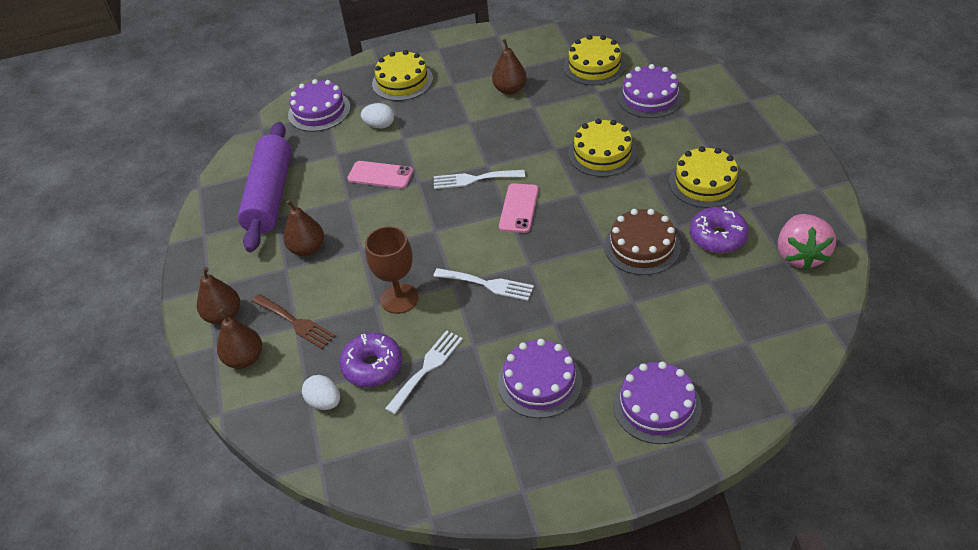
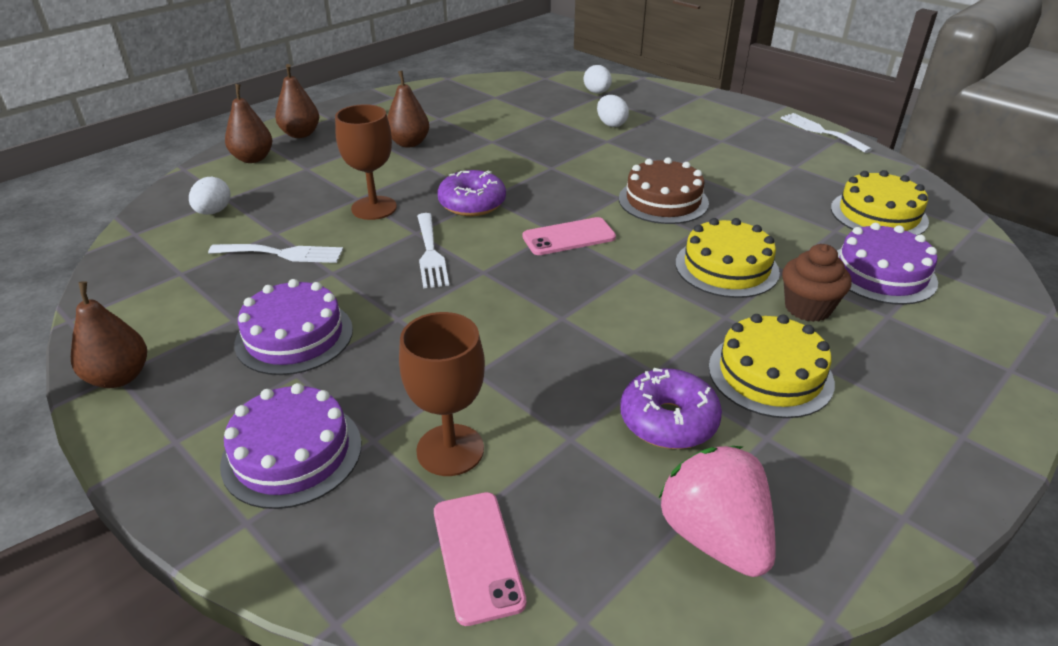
camera: 55 degrees right, 10 degrees down
purple rolling pin [238,122,292,252] -> none
brown fork [252,294,335,349] -> none
purple cake [288,79,351,132] -> white egg [584,65,612,94]
purple donut [340,333,402,387] -> purple donut moved to [437,170,506,216]
pink phone [347,161,413,189] -> pink phone moved to [434,492,526,626]
yellow cake [372,50,433,101] -> none
white fork [434,170,525,189] -> white fork moved to [781,113,872,153]
brown pear [492,39,527,95] -> brown pear moved to [71,281,147,388]
brown cake [604,209,681,275] -> brown cake moved to [619,157,709,224]
pink strawberry [778,214,836,270] -> pink strawberry turned 90 degrees clockwise [659,446,776,577]
none -> brown goblet [399,312,485,476]
none -> brown cupcake [782,244,851,322]

